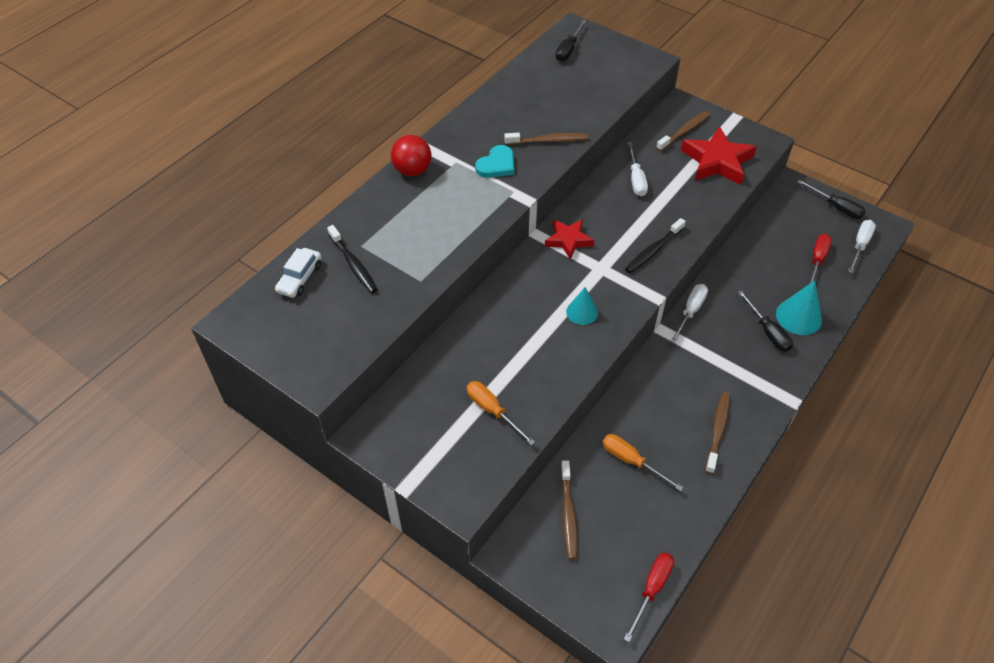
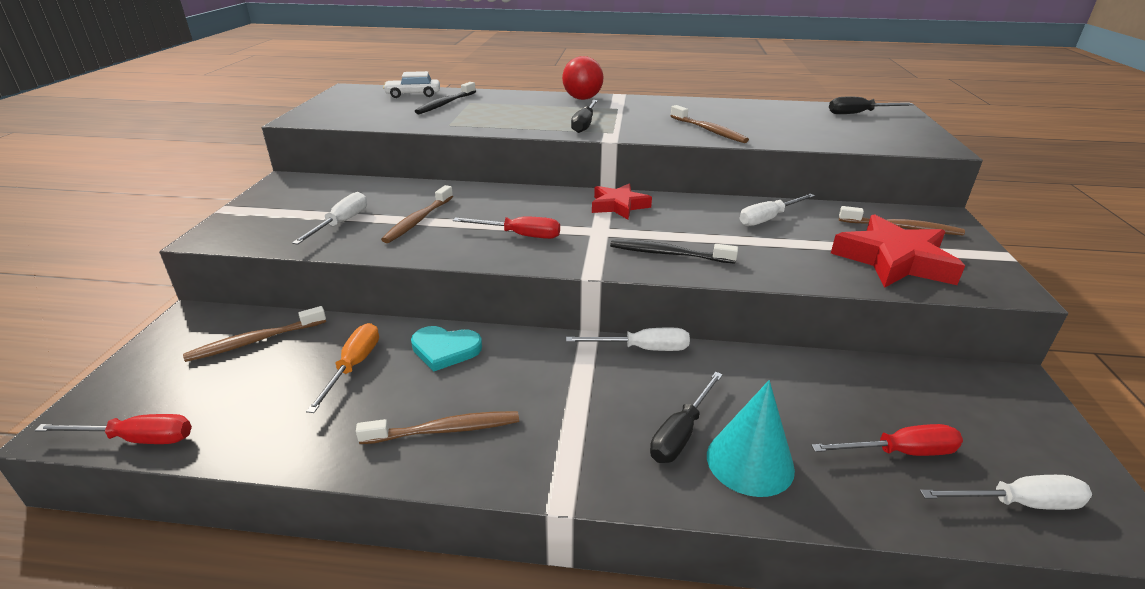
camera: 60 degrees right, 20 degrees down
orange screwdriver [467,381,535,446] -> white screwdriver [292,192,367,245]
turquoise heart [475,145,514,178] -> turquoise heart moved to [411,326,482,372]
turquoise cone [566,287,598,325] -> red screwdriver [453,216,560,239]
black screwdriver [797,179,866,219] -> black screwdriver moved to [571,100,598,133]
none -> brown toothbrush [381,185,453,243]

